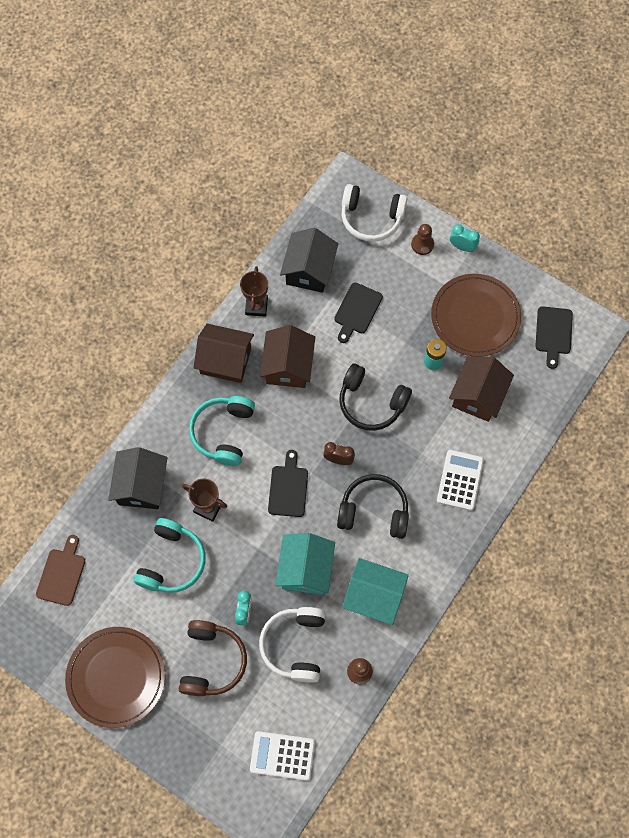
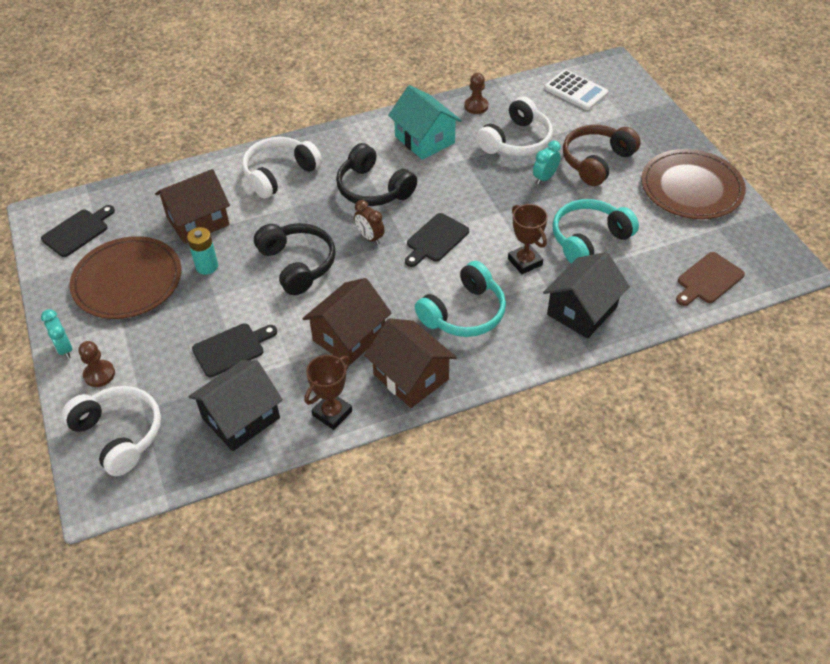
camera: 145 degrees left, 20 degrees down
turquoise house [275,533,335,595] -> none
white calculator [437,450,484,511] -> white headphones [242,137,322,199]

